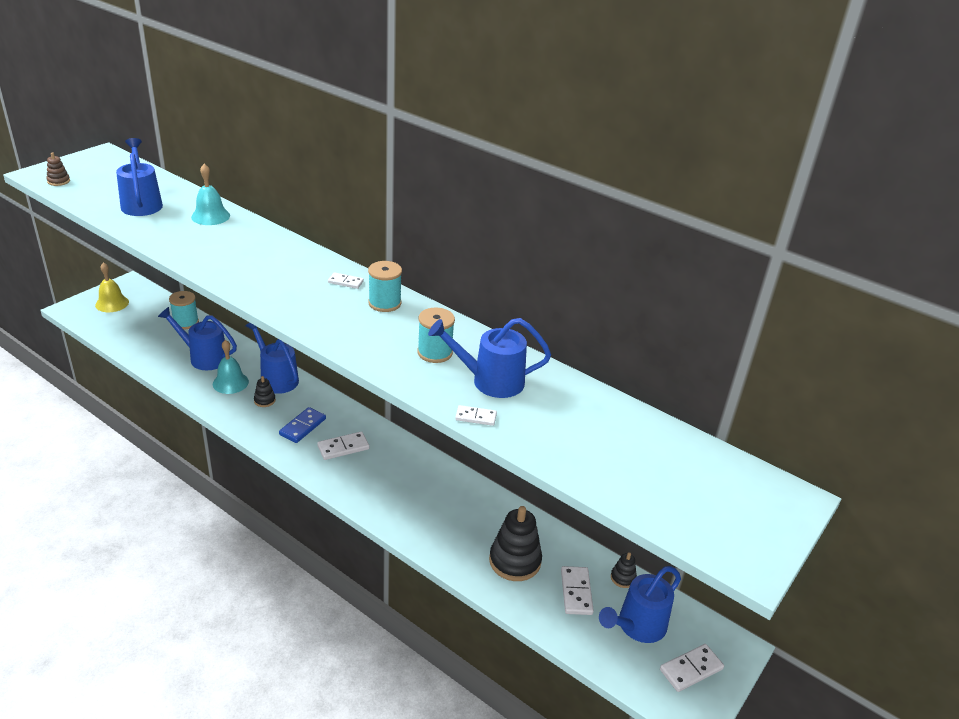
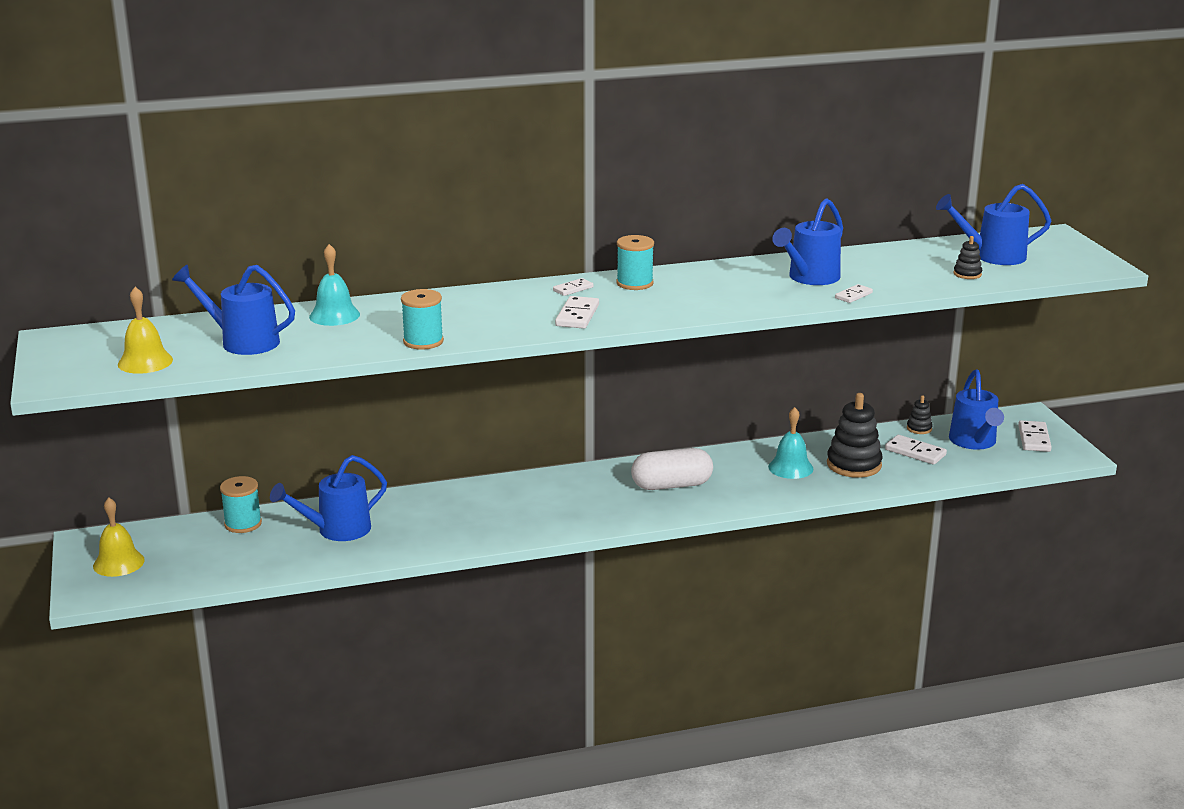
camera: 50 degrees left, 10 degrees down
brown stacking toy [47,152,70,186] -> none
turquoise bell [213,340,249,394] -> turquoise bell moved to [768,407,813,479]
blue watering can [245,323,299,394] -> blue watering can moved to [936,184,1051,265]
black stacking toy [254,376,276,407] -> black stacking toy moved to [953,236,982,279]
blue domino [279,407,326,443] -> none
white domino [317,431,369,460] -> white domino moved to [555,296,599,329]
turquoise spool [418,308,455,363] -> turquoise spool moved to [401,289,444,350]
none -> yellow bell [118,287,173,374]
none -> white capsule [631,448,713,490]

